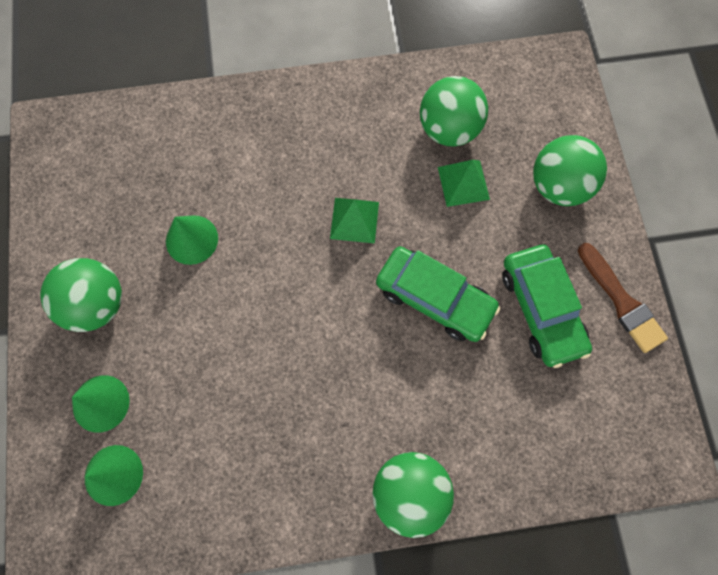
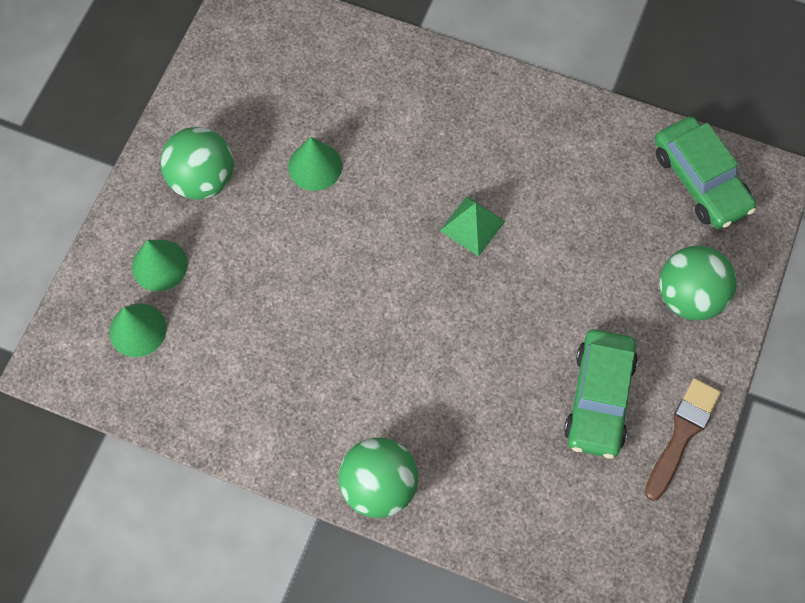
camera: 30 degrees right, 5 degrees down
green car [376,246,501,342] -> green car moved to [655,116,756,229]
green ball [420,76,488,146] -> none
green pyramid [438,160,490,207] -> none
brown brush [578,243,668,353] -> brown brush turned 150 degrees counterclockwise [645,378,721,501]

